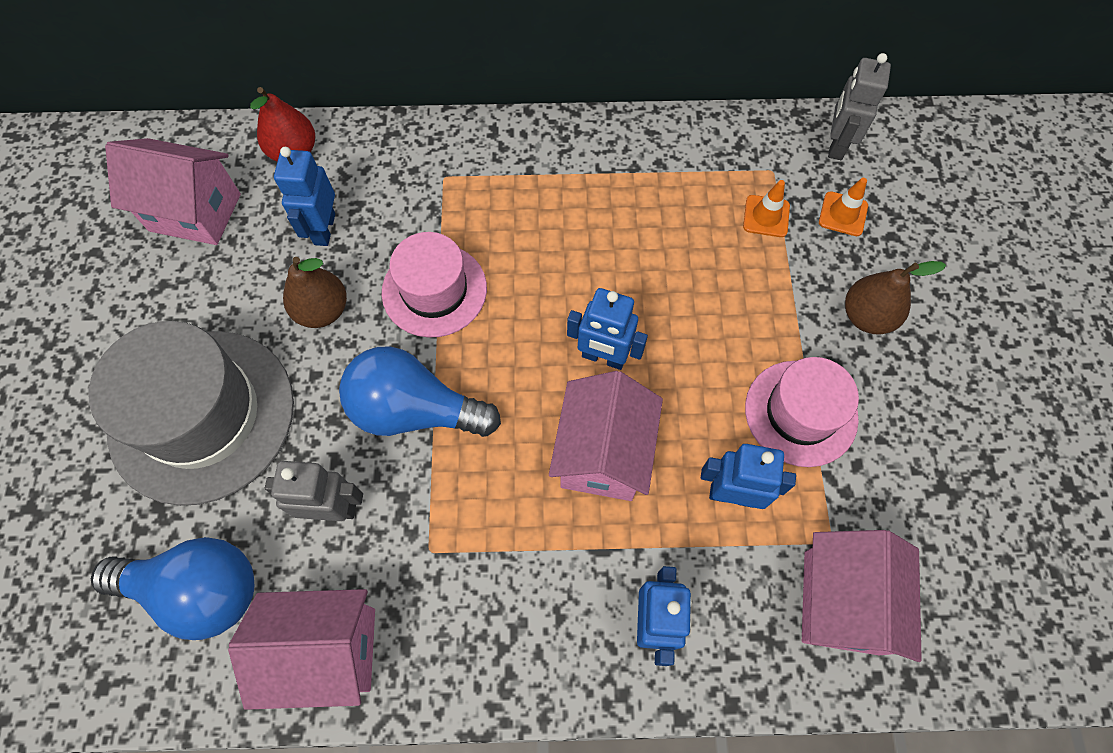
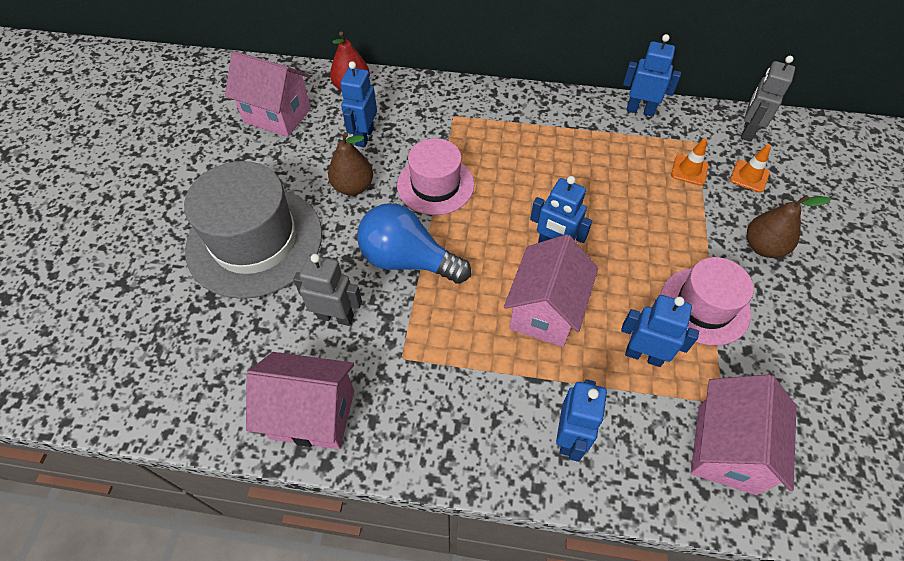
camera: 10 degrees right, 10 degrees down
blue light bulb [91,537,254,640] -> none
none -> blue robot [623,34,681,117]

